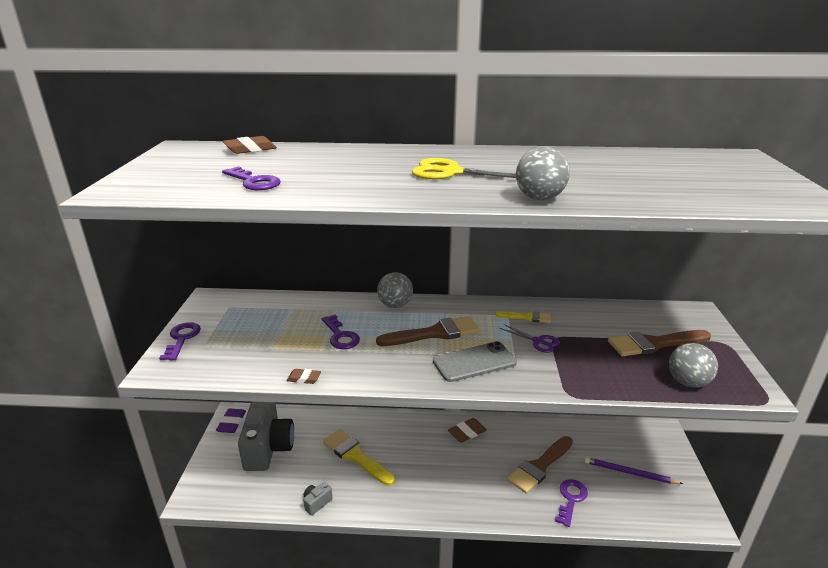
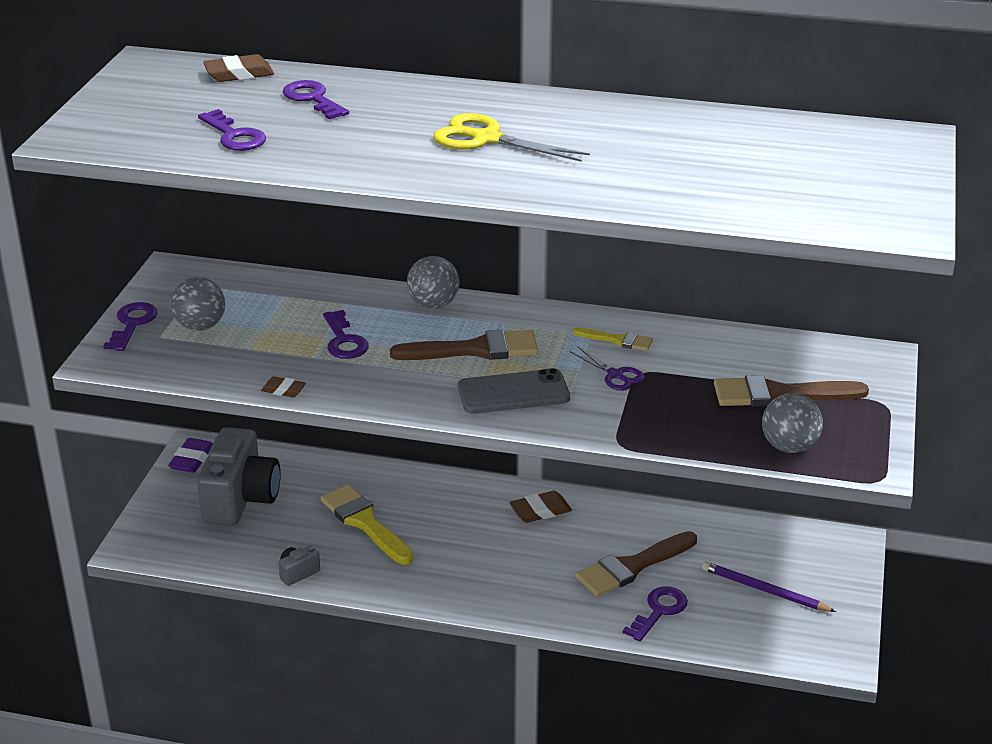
camera: 10 degrees right, 5 degrees up
grey ball [516,147,570,200] -> grey ball moved to [171,277,225,331]
none -> purple key [283,80,349,120]

